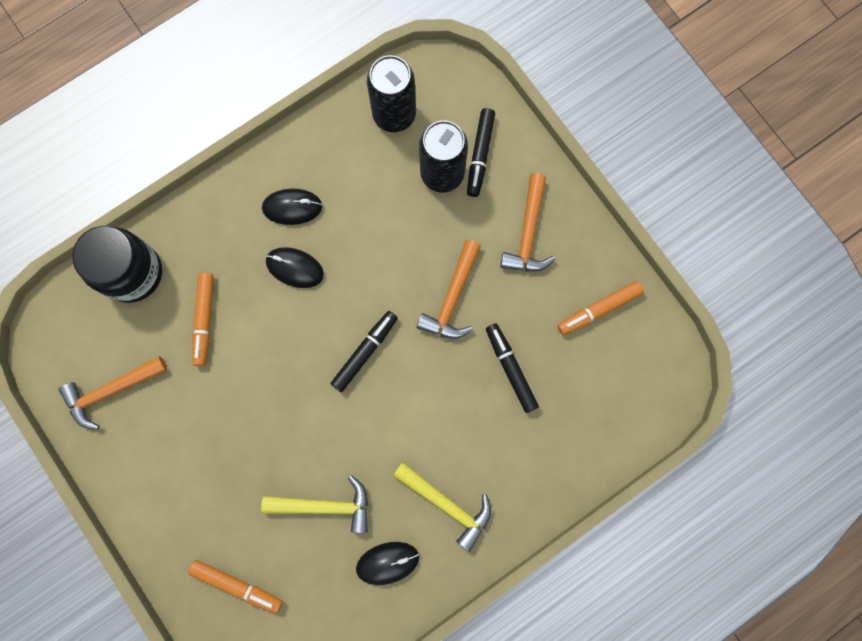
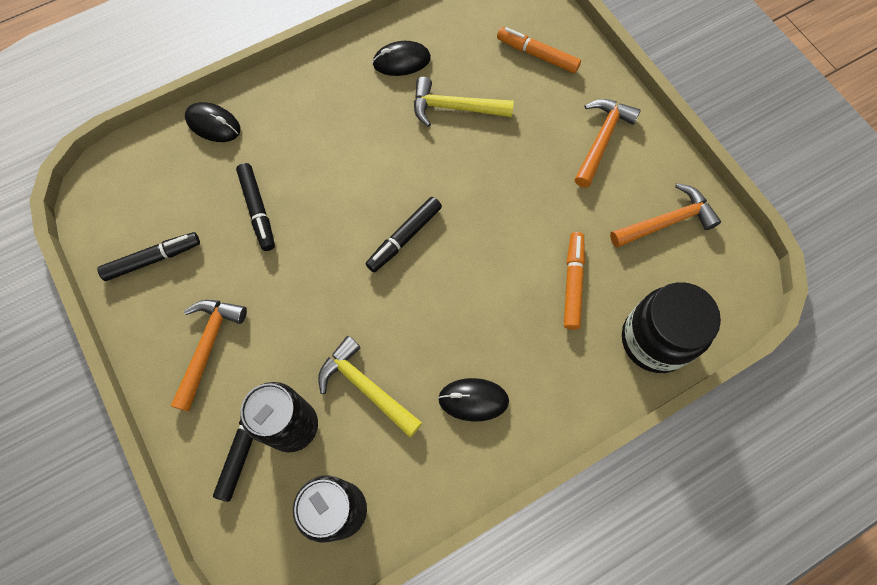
camera: 175 degrees left, 10 degrees down
black mouse [266,247,324,288] -> black mouse moved to [185,102,241,142]
yellow hammer [393,462,491,552] -> yellow hammer moved to [318,336,422,437]
orange hammer [417,240,481,339] -> orange hammer moved to [574,99,641,188]
orange marker [557,281,644,335] -> black marker [97,232,200,281]

